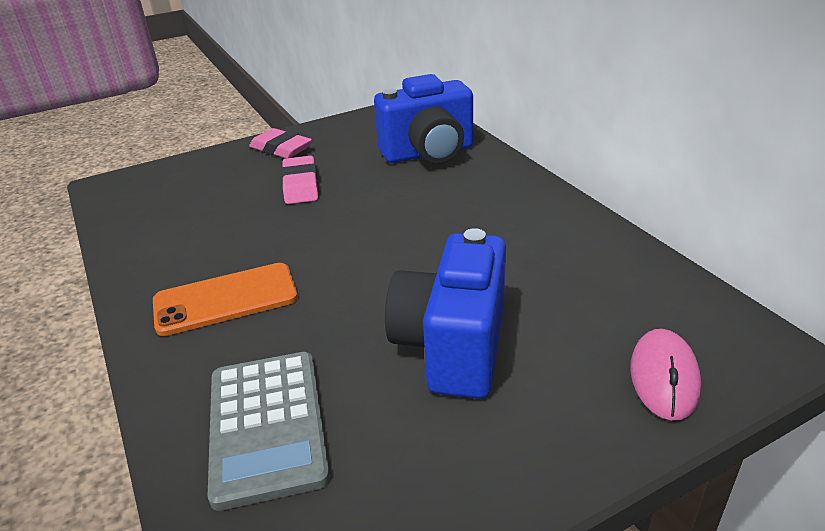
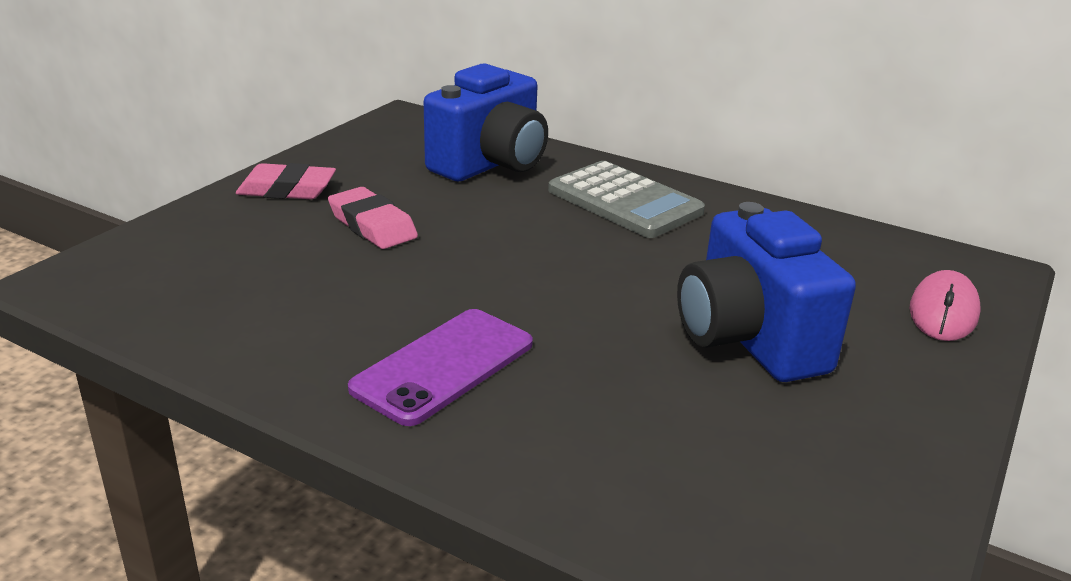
camera: 35 degrees left, 5 degrees down
orange phone [153,263,298,336] -> purple phone [348,309,533,426]
grey calculator [208,352,330,511] -> grey calculator moved to [548,161,705,238]
pink mouse [630,329,701,420] -> pink mouse turned 45 degrees clockwise [910,270,981,341]

